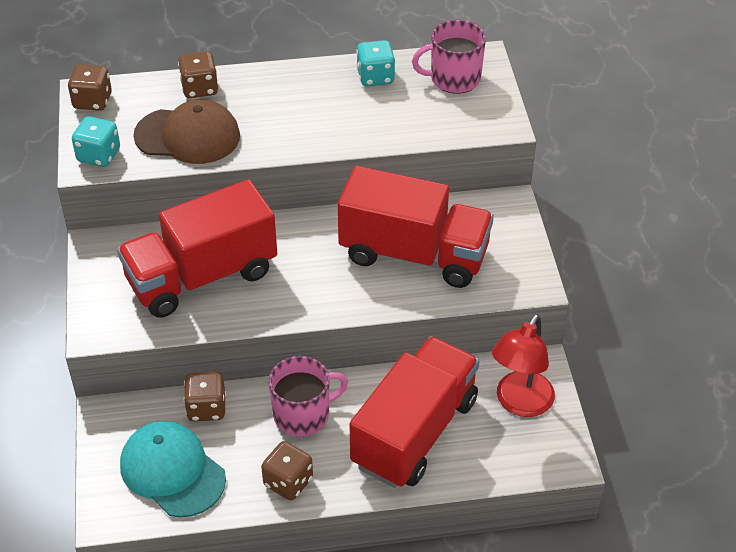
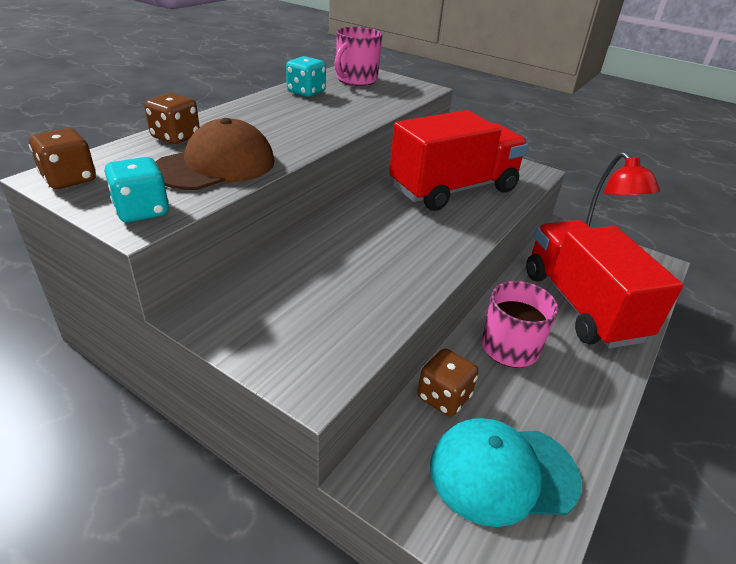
camera: 50 degrees left, 10 degrees down
red truck [117,179,277,318] -> none
brown dice [261,441,313,500] -> none

